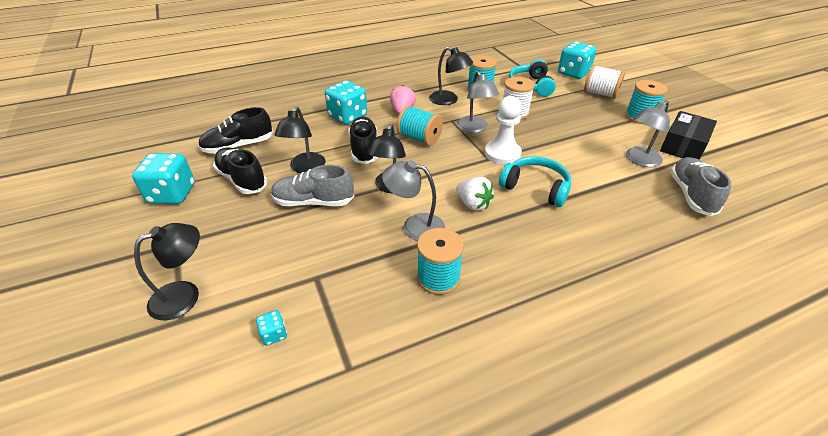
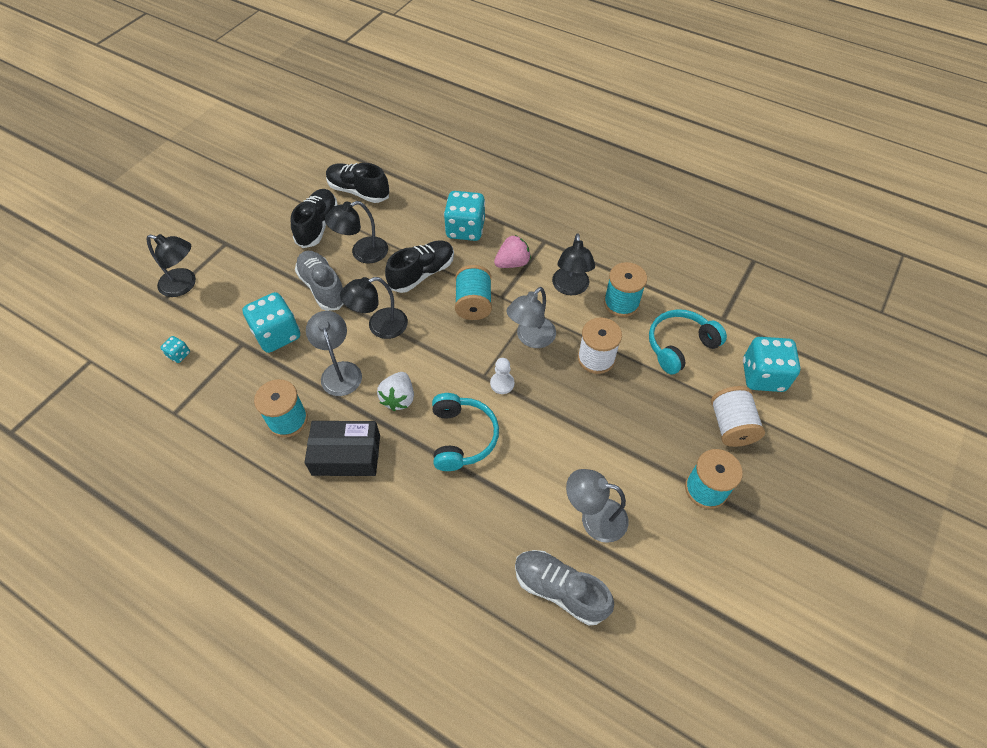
camera: 55 degrees right, 15 degrees up
turquoise dice [132,153,195,204] -> turquoise dice moved to [242,292,300,353]
white pawn [485,96,522,165] -> white pawn [490,358,514,394], size x0.55
black box [660,111,717,160] -> black box moved to [304,421,380,476]
grey shoe [670,157,732,216] -> grey shoe turned 120 degrees counterclockwise [515,550,614,625]

